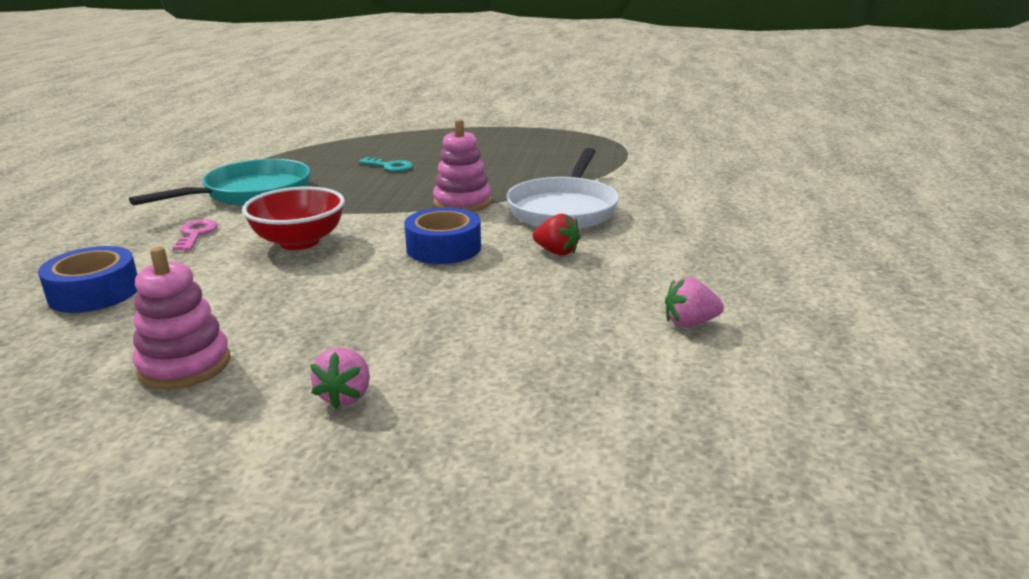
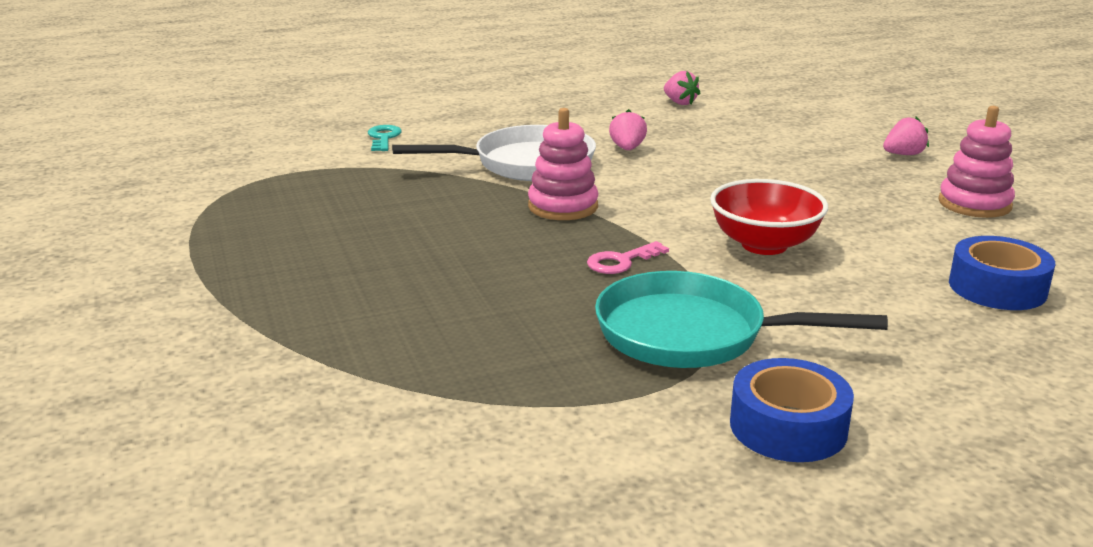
camera: 120 degrees left, 0 degrees up
pink key [172,219,218,251] -> pink key moved to [587,241,669,274]
turquoise key [358,157,413,172] -> turquoise key moved to [368,125,402,151]
blue tape [404,207,481,264] -> blue tape moved to [730,358,854,462]
red strawberry [533,214,581,256] -> pink strawberry [609,109,647,150]

